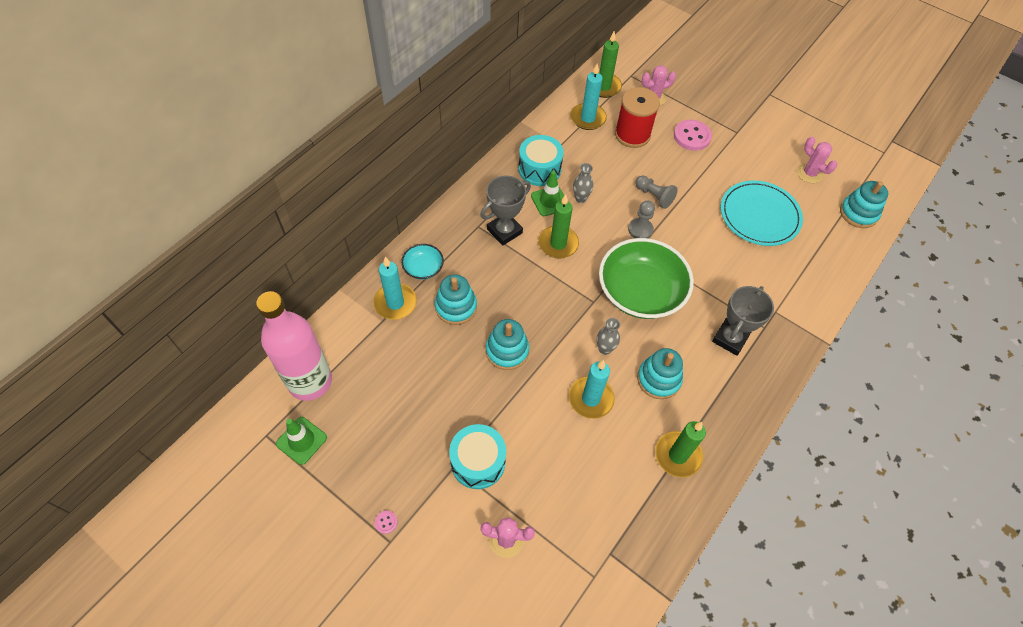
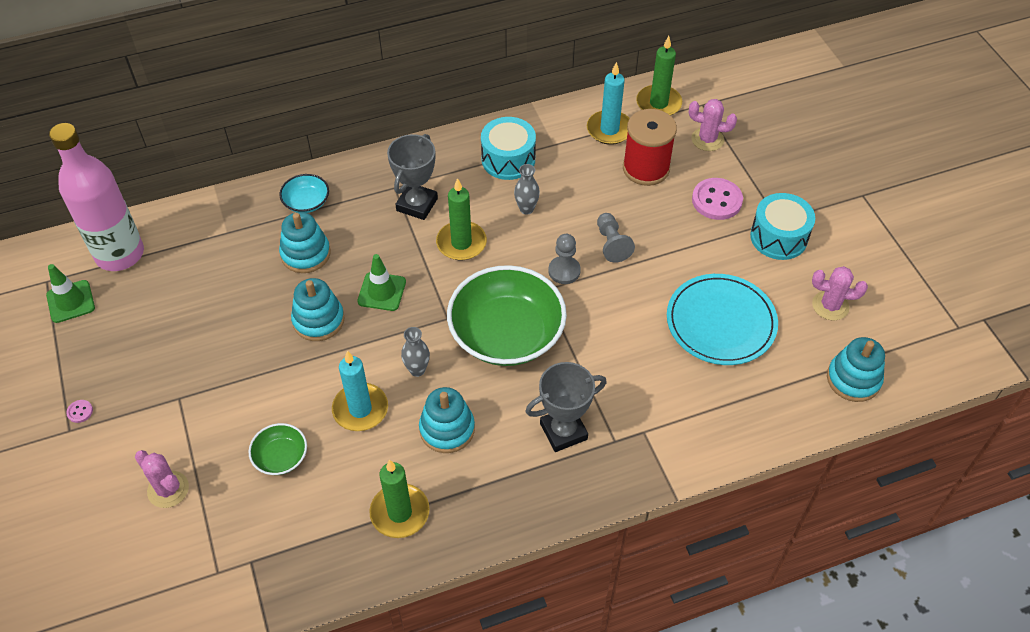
camera: 35 degrees right, 5 degrees down
turquoise candle [373,257,417,320] -> none
turquoise drum [449,424,506,489] -> turquoise drum moved to [750,193,815,260]
grey trophy [480,175,531,245] -> grey trophy turned 60 degrees counterclockwise [387,134,438,220]
green traffic cone [531,171,564,216] -> green traffic cone moved to [357,254,406,311]
pink cactus [797,137,837,183] -> pink cactus turned 75 degrees counterclockwise [812,266,868,320]
none -> green bowl [248,423,307,475]

